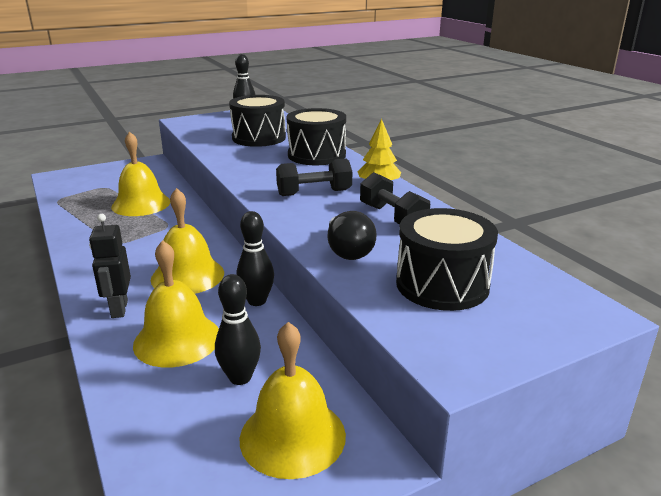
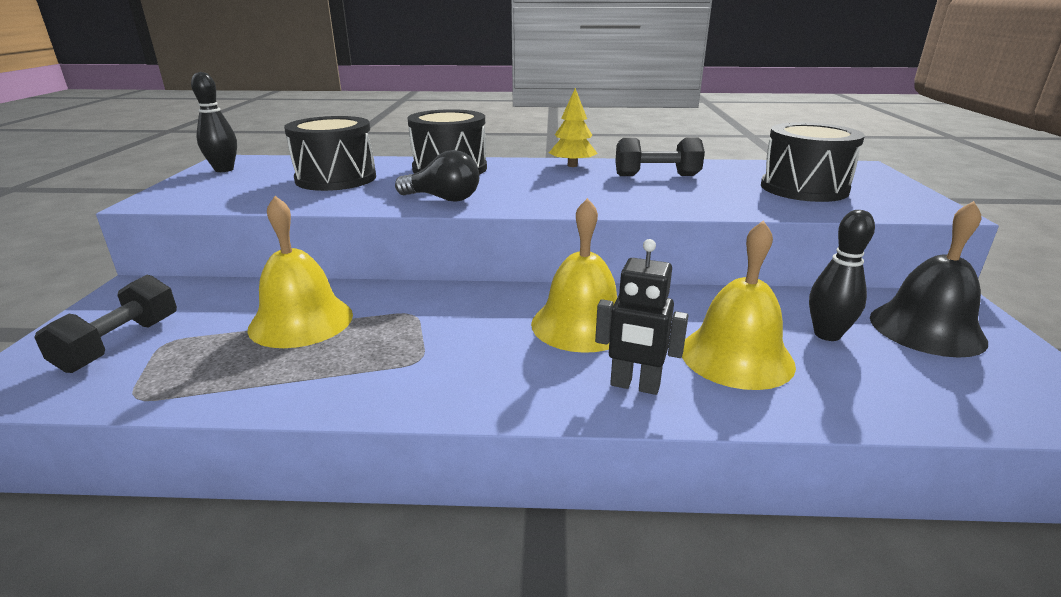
camera: 60 degrees left, 0 degrees up
black bowling pin [236,211,274,306] -> none
yellow bell [240,322,346,479] -> black bell [870,201,988,357]
black dumbbell [276,158,352,196] -> black dumbbell moved to [34,275,177,373]
black light bulb [328,211,377,260] -> black light bulb moved to [395,150,479,202]

